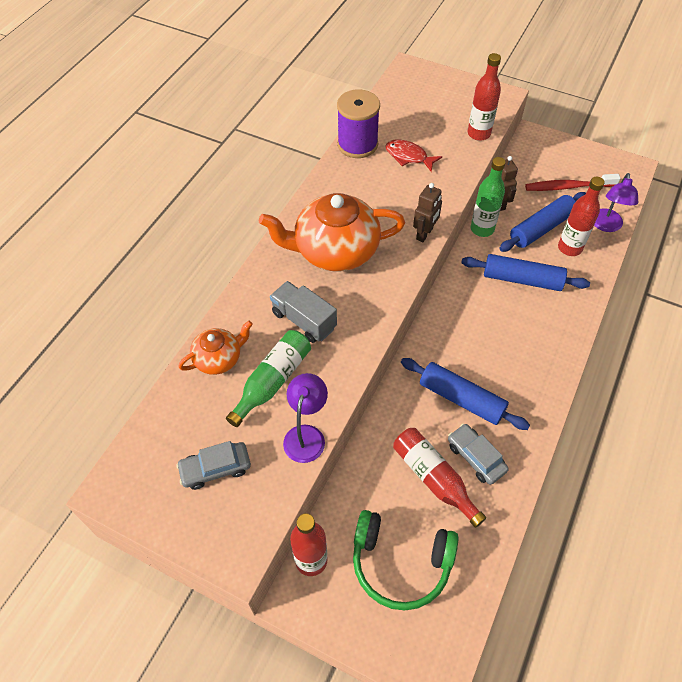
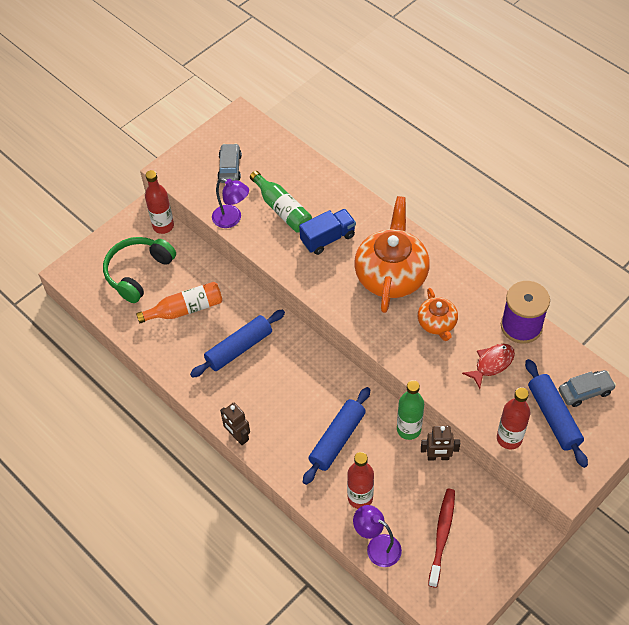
camera: 110 degrees right, 0 degrees up
orange teapot [178,321,253,375] -> orange teapot moved to [418,288,458,341]
grey truck [270,281,337,343] -> blue truck [299,209,356,255]
red bottle [393,428,486,528] -> orange bottle [136,282,222,323]
brown robot [413,183,442,242] -> brown robot moved to [220,403,250,445]
grey car [448,424,509,485] -> grey car moved to [559,370,616,407]
blue rolling pin [499,192,586,252] -> blue rolling pin moved to [525,359,588,468]

